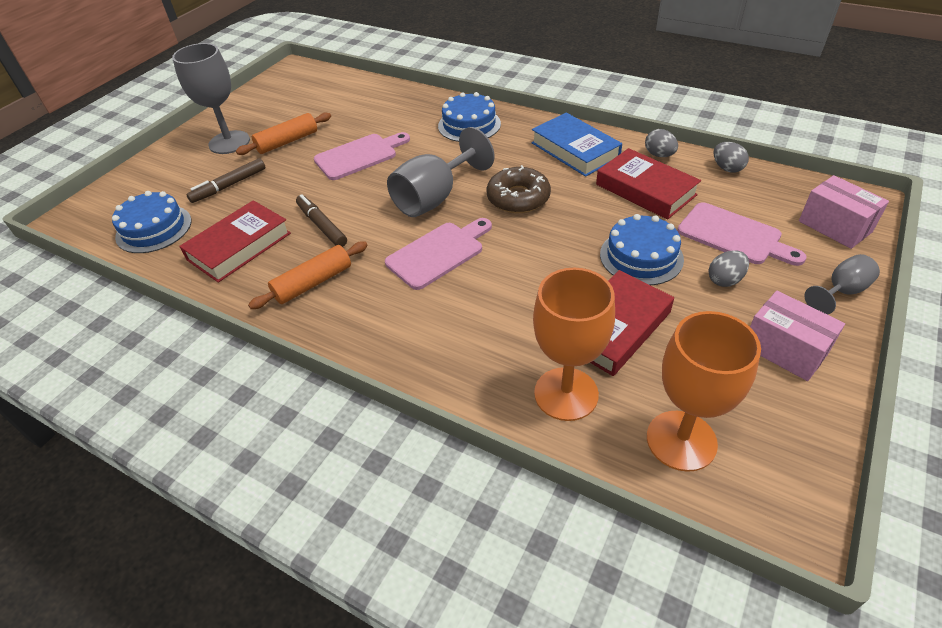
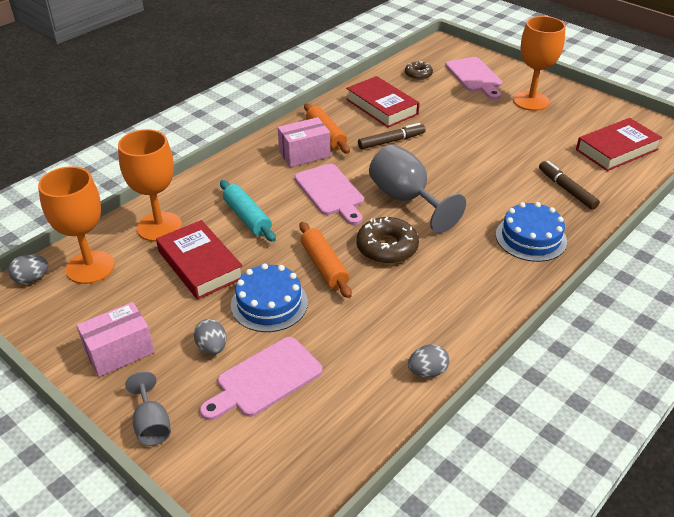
camera: 100 degrees right, 5 degrees down
blue cake [112,191,191,253] -> brown donut [405,61,433,80]
grey goblet [172,43,250,154] -> orange goblet [513,16,566,111]
brown marker [186,158,266,203] -> brown marker moved to [539,161,600,210]
orange rolling pin [236,113,331,155] -> orange rolling pin moved to [299,222,352,298]
pink cutting board [314,132,410,180] -> pink cutting board moved to [445,57,503,100]
blue book [532,113,622,177] -> none
red book [596,148,701,220] -> red book moved to [576,118,662,171]
grey egg [714,142,749,173] -> grey egg moved to [8,254,48,284]
pink box [799,175,889,249] -> pink box moved to [278,117,330,167]
none -> turquoise rolling pin [220,180,276,242]

